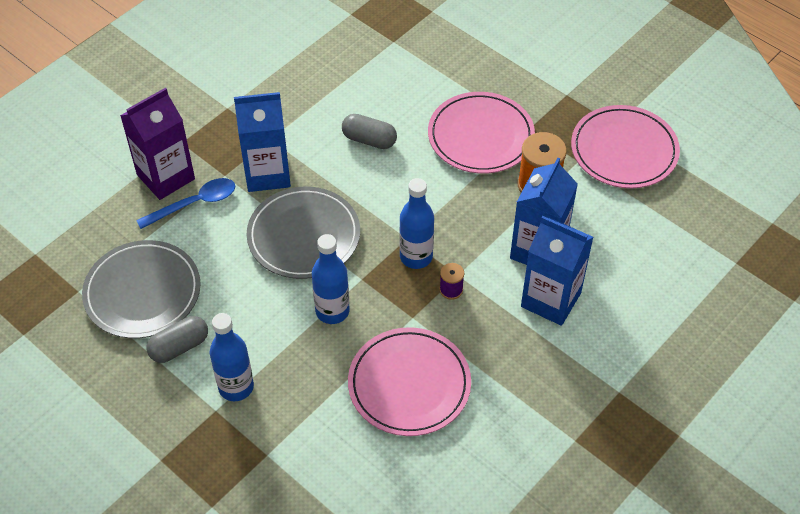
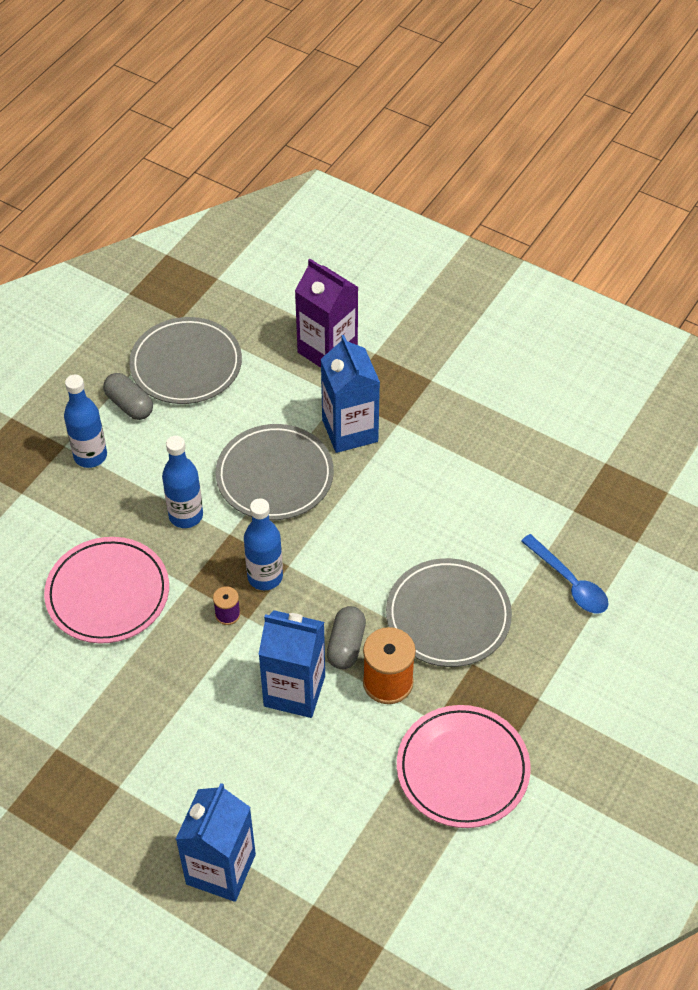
camera: 80 degrees right, 0 degrees up
blue spoon [136,178,235,229] -> blue spoon moved to [521,534,609,614]
grey capsule [342,114,397,149] -> grey capsule moved to [327,606,366,669]
pink plate [428,92,535,174] -> grey plate [386,558,512,667]
blue carton [521,216,593,326] -> blue carton moved to [176,783,256,902]

